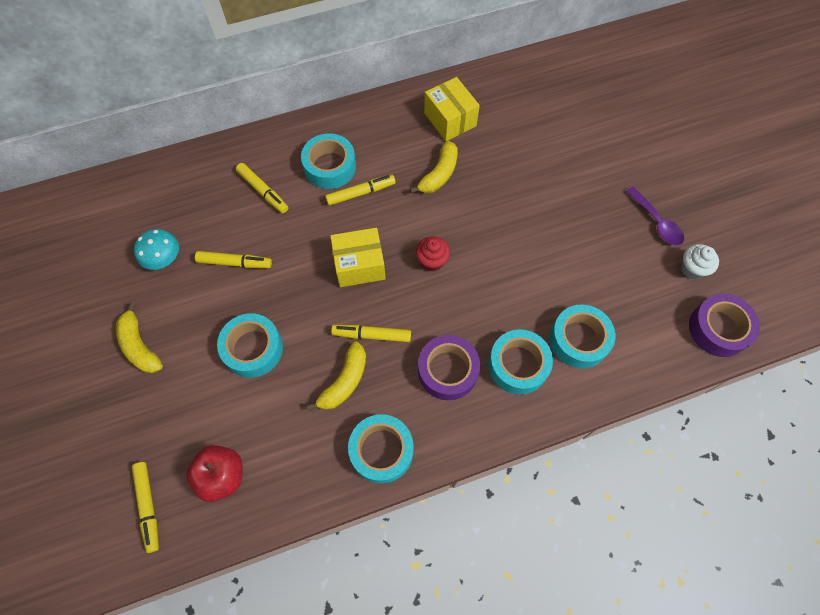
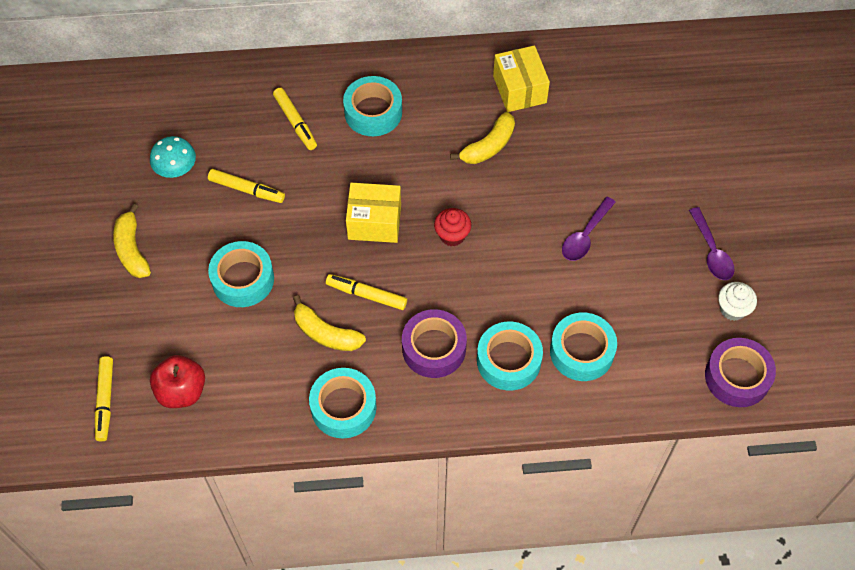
camera: 15 degrees right, 5 degrees down
yellow banana [307,341,366,411] -> yellow banana turned 75 degrees clockwise [293,295,366,351]
yellow marker [325,175,396,206] -> none
none -> purple spoon [562,197,615,261]

